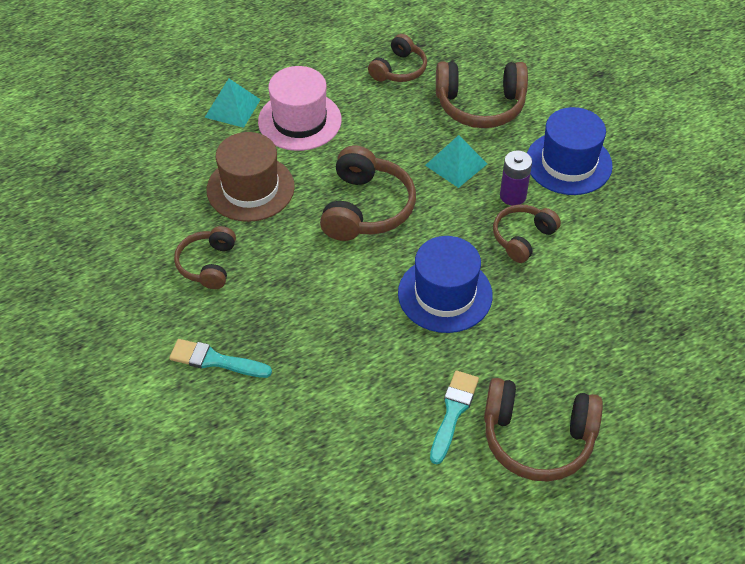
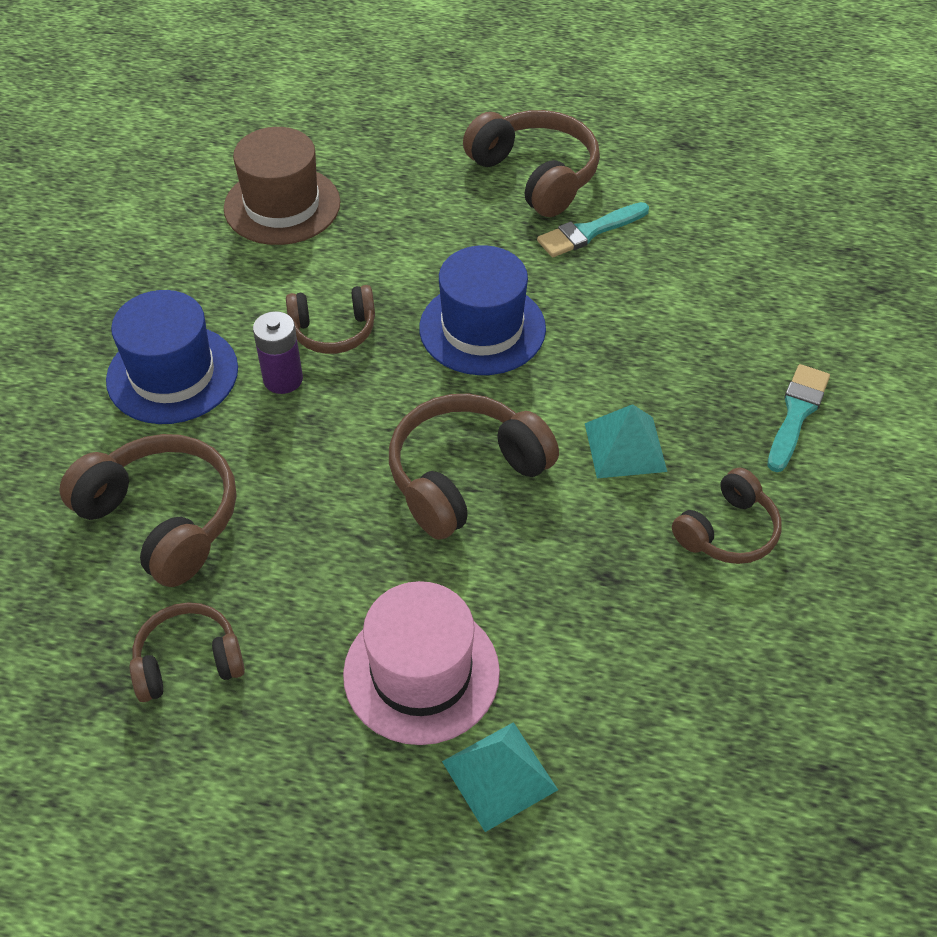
camera: 140 degrees left, 0 degrees up
turquoise brush [169,339,272,378] -> turquoise brush turned 120 degrees counterclockwise [767,364,830,472]
brown hat [207,132,295,222] -> brown hat moved to [224,127,340,245]
turquoise pyramid [425,135,487,188] -> turquoise pyramid moved to [585,404,667,478]

